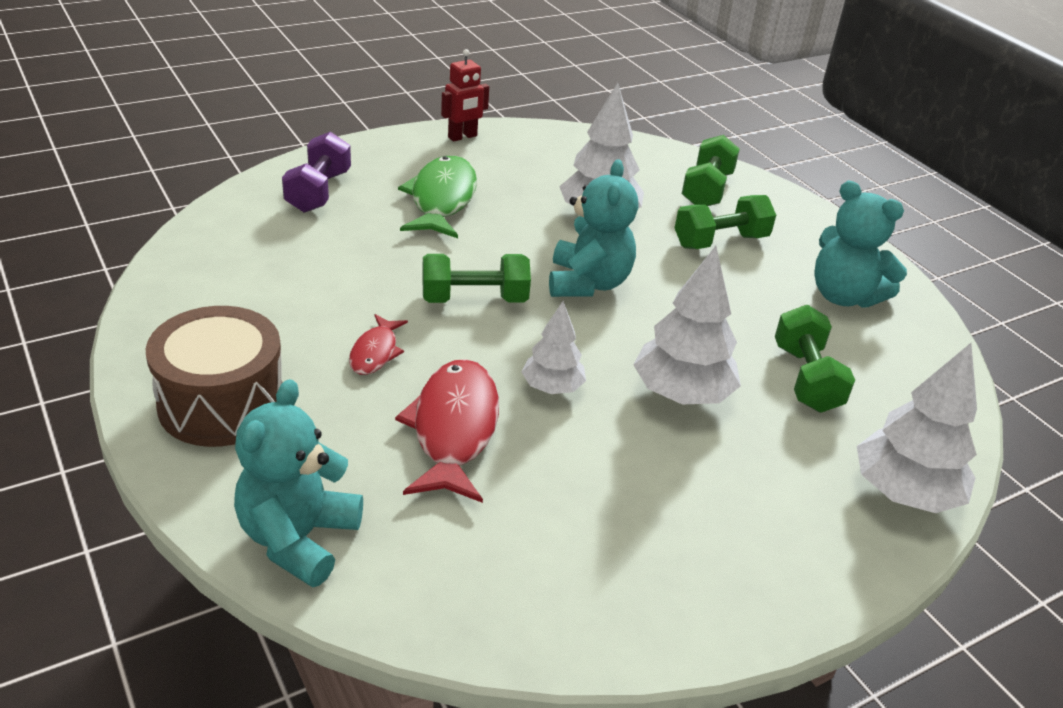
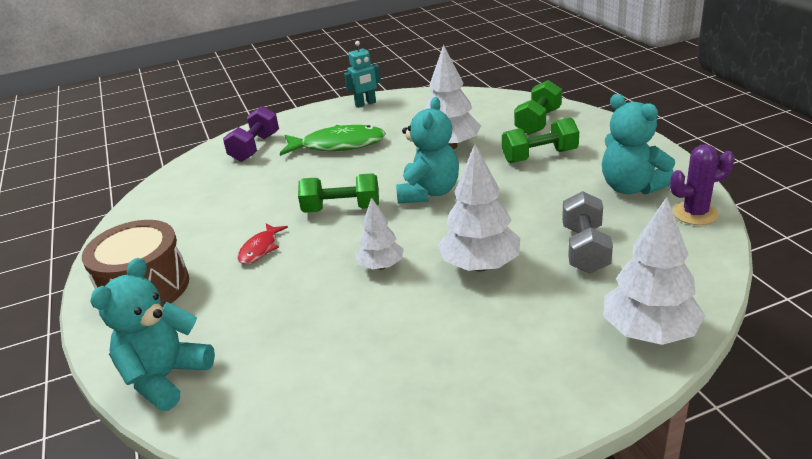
camera: 15 degrees right, 5 degrees down
red fish [395,359,499,503] -> none
green fish [398,156,477,238] -> green fish turned 75 degrees clockwise [280,125,386,156]
red robot [441,49,489,142] -> turquoise robot [344,41,381,108]
green dumbbell [775,305,855,413] -> grey dumbbell [562,191,613,273]
none -> purple cactus [670,144,735,225]

